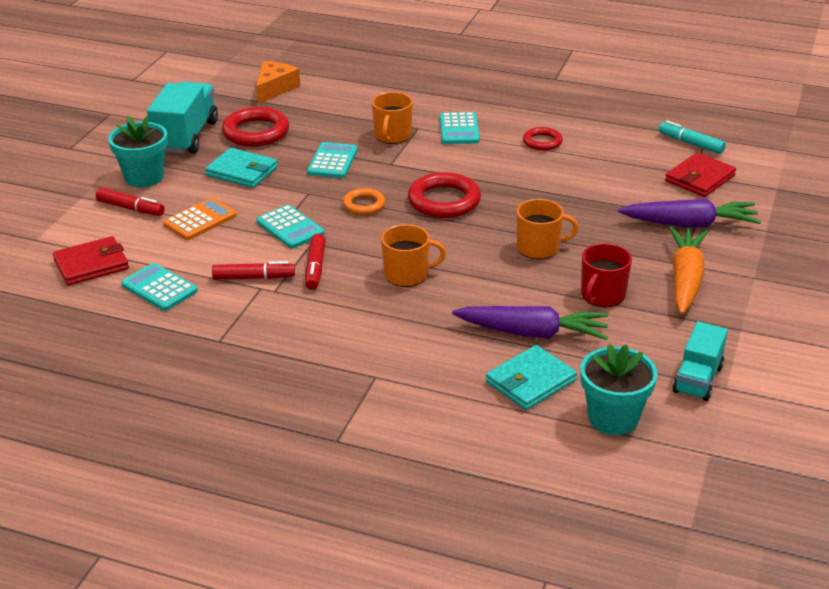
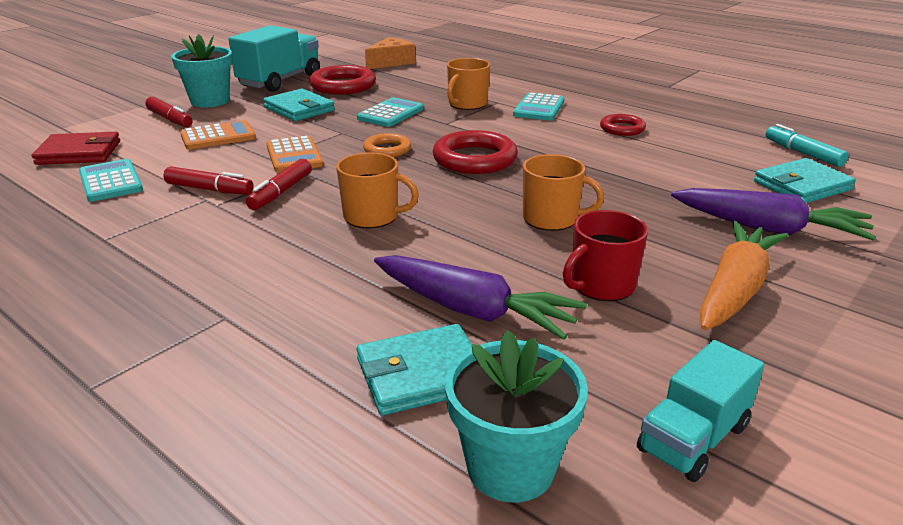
camera: 20 degrees right, 5 degrees down
turquoise calculator [256,205,325,249] -> orange calculator [267,136,323,172]
red wallet [665,153,736,197] -> turquoise wallet [754,158,856,203]

